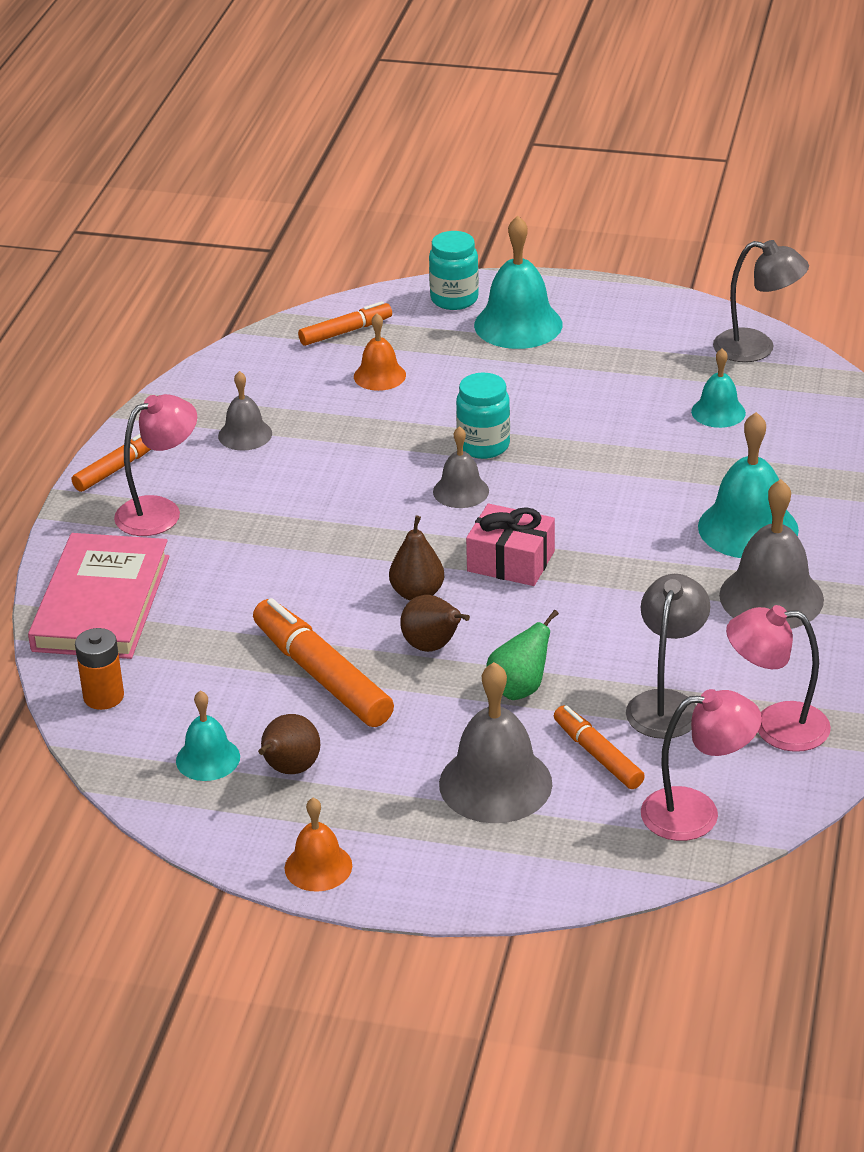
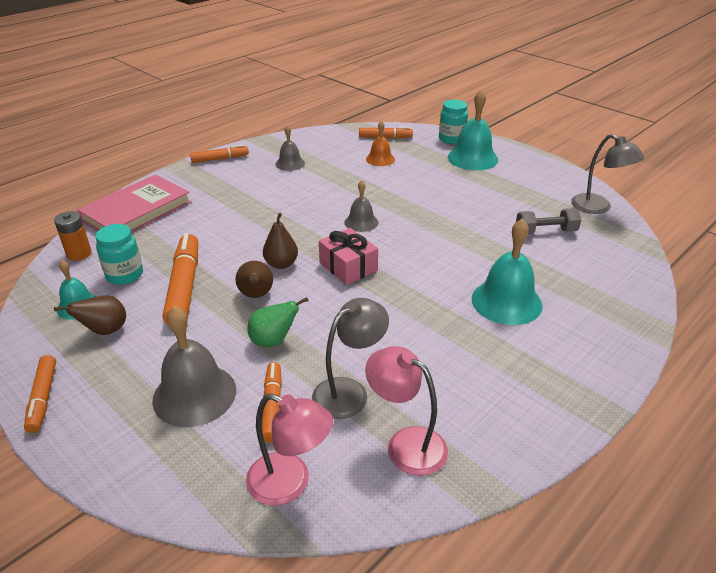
camera: 30 degrees right, 0 degrees up
pink lamp [114,394,197,536] -> none
orange bell [285,798,352,892] -> orange marker [24,355,56,433]
turquoise jar [456,373,510,459] -> turquoise jar moved to [95,224,143,285]
turquoise bell [691,348,746,428] -> grey dumbbell [516,208,581,234]
grey bell [719,479,824,629] -> none

